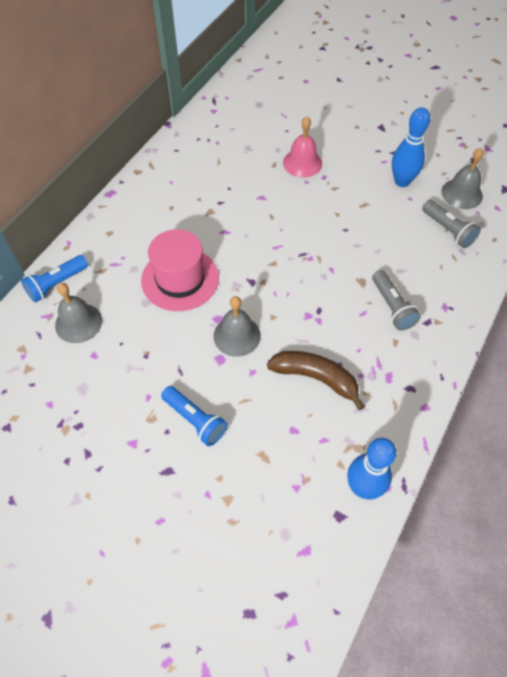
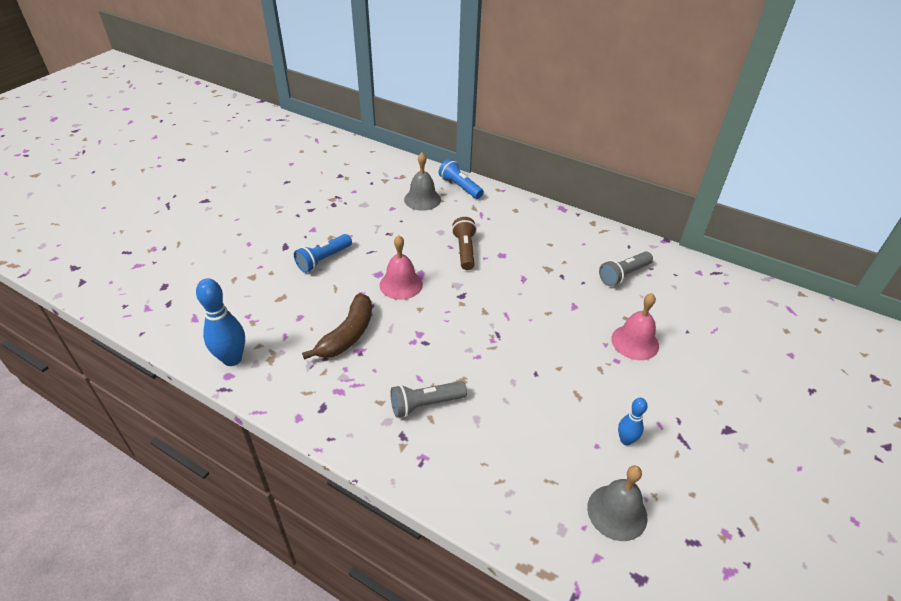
camera: 90 degrees right, 15 degrees down
pink hat [141,229,219,311] -> brown flashlight [452,217,477,270]
grey bell [214,296,261,357] -> pink bell [379,235,423,300]
blue bowling pin [392,107,430,187] -> blue bowling pin [618,398,648,445], size x0.57
grey flashlight [422,200,481,248] -> grey flashlight moved to [599,251,653,286]

